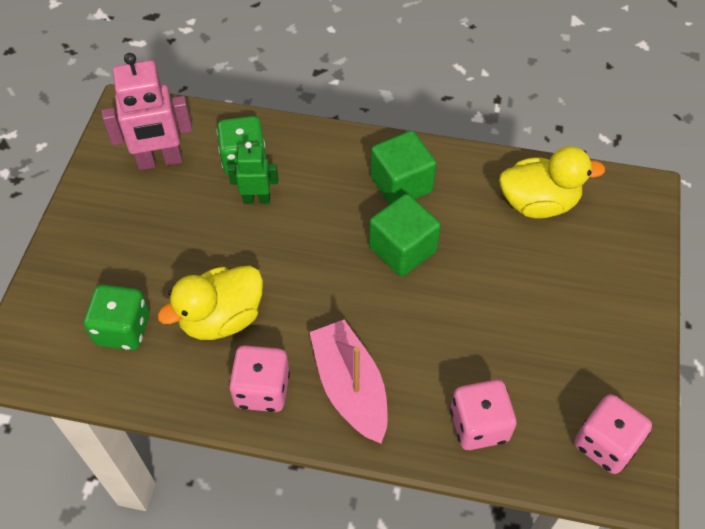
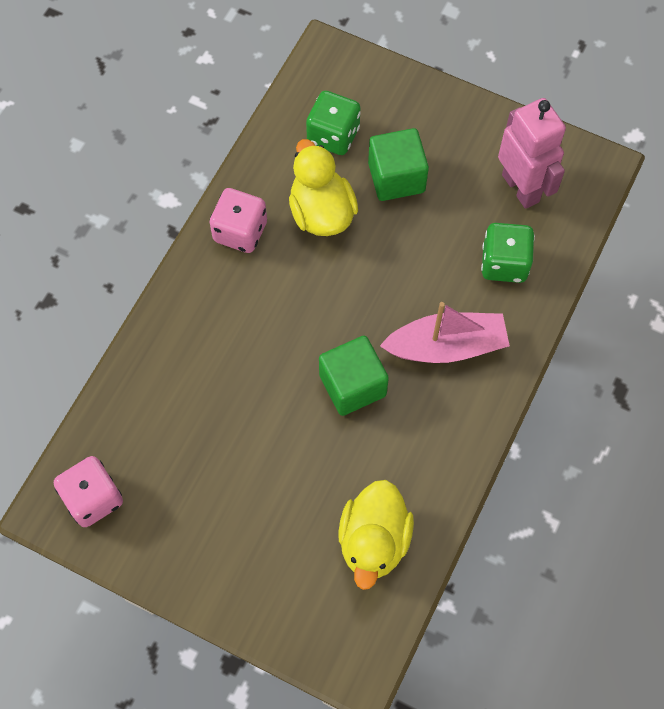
camera: 105 degrees right, 10 degrees up
pink robot [102,53,192,170] -> pink robot turned 150 degrees clockwise [498,98,566,209]
green robot [228,142,278,204] -> none
pink boat [309,320,388,444] -> pink boat moved to [380,302,510,363]
green cube [370,131,437,205] -> green cube moved to [368,128,429,201]
pink dice [450,380,517,450] -> none

